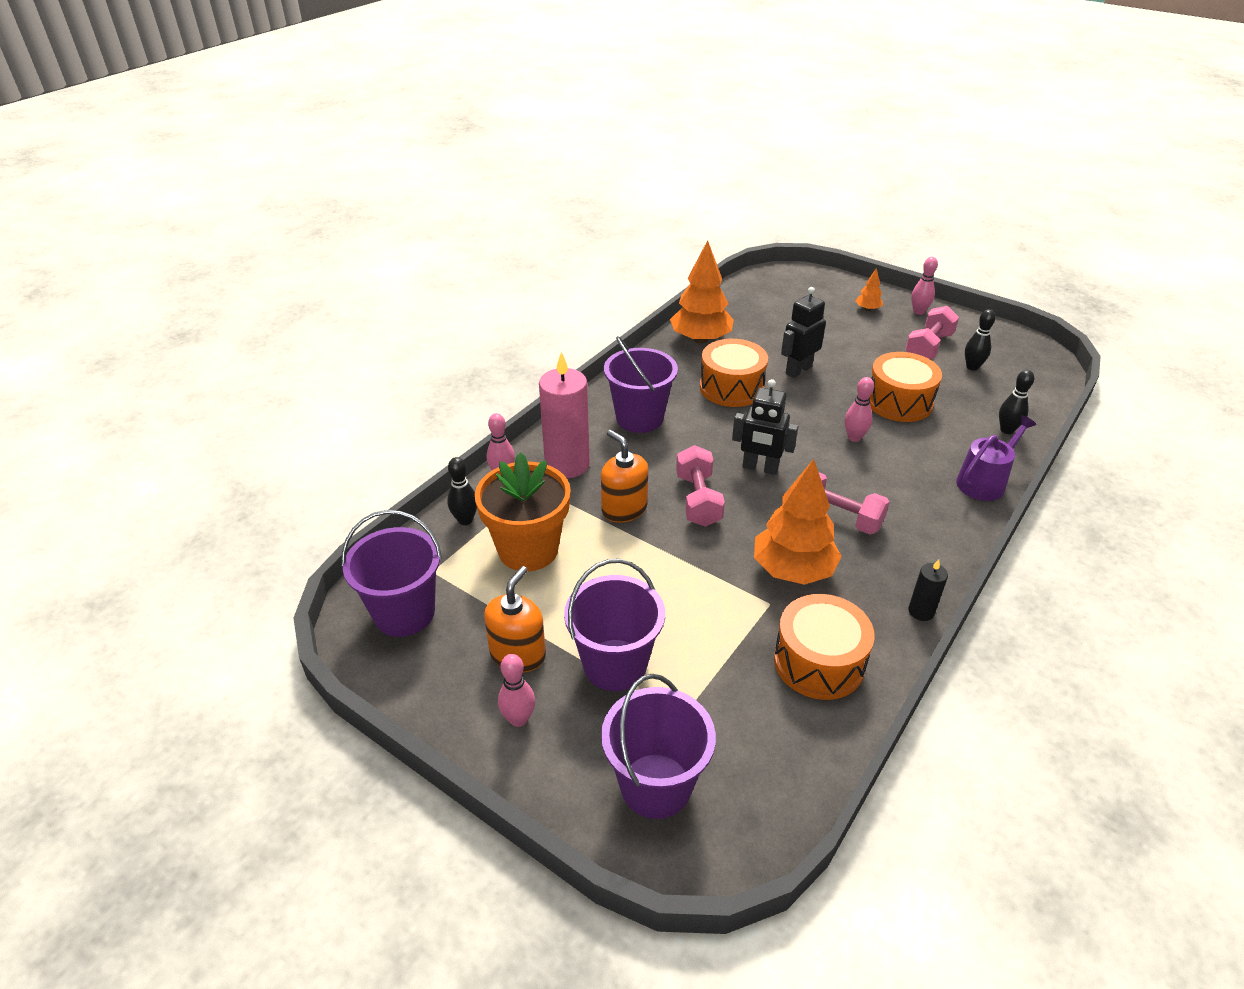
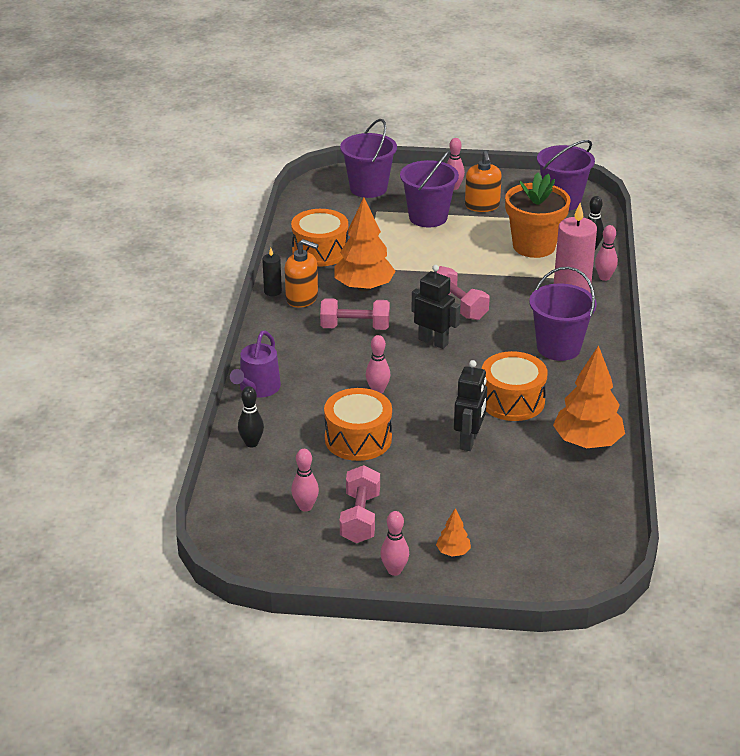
camera: 150 degrees right, 5 degrees down
orange soap dispenser [601,430,648,523] -> orange soap dispenser moved to [285,239,319,308]
black robot [732,379,798,475] -> black robot turned 45 degrees clockwise [411,265,460,349]
black bowling pin [965,309,996,371] -> pink bowling pin [291,449,319,512]

